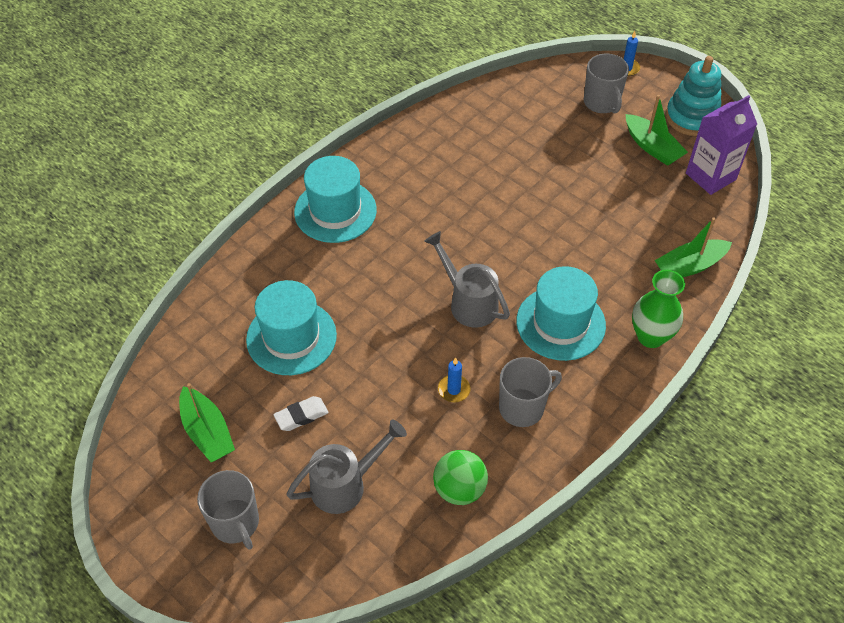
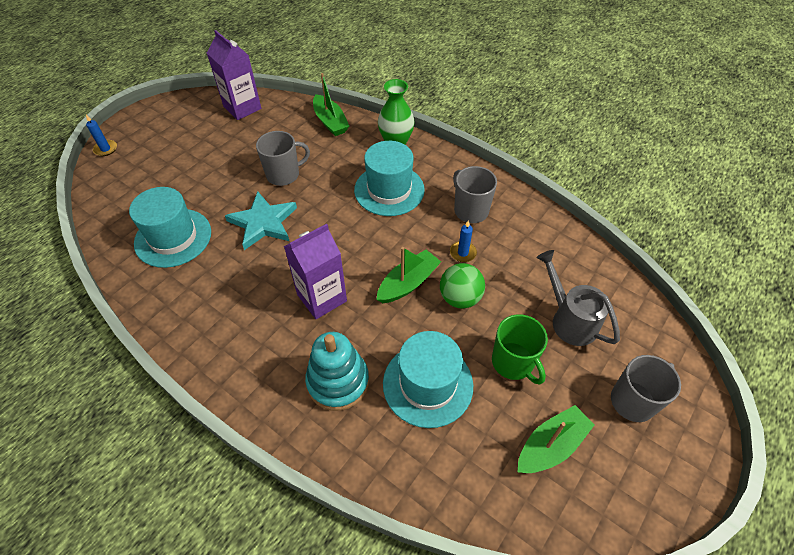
camera: 95 degrees left, 0 degrees up
white eraser [273,396,329,431] -> green mug [492,314,548,385]
turquoise hat [294,156,377,243] -> turquoise hat moved to [129,187,211,268]
grey watering can [424,231,510,328] -> none
green ball [433,450,488,505] -> green ball moved to [440,263,485,308]
grey mug [584,54,629,113] -> grey mug moved to [256,131,310,186]
green boat [626,95,688,166] -> green boat moved to [377,247,441,303]
turquoise stacking toy [666,56,721,136] -> turquoise stacking toy moved to [305,332,369,411]
none -> turquoise star [225,191,297,250]
none -> purple carton [284,224,347,319]

